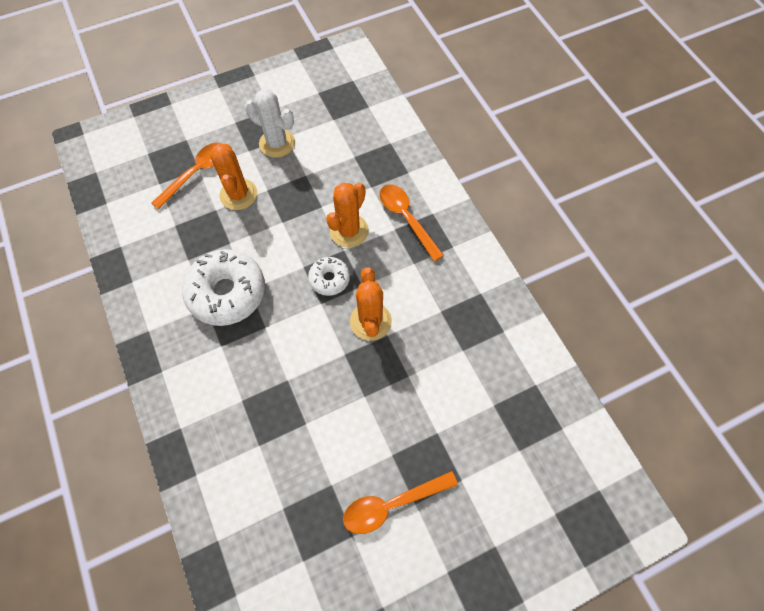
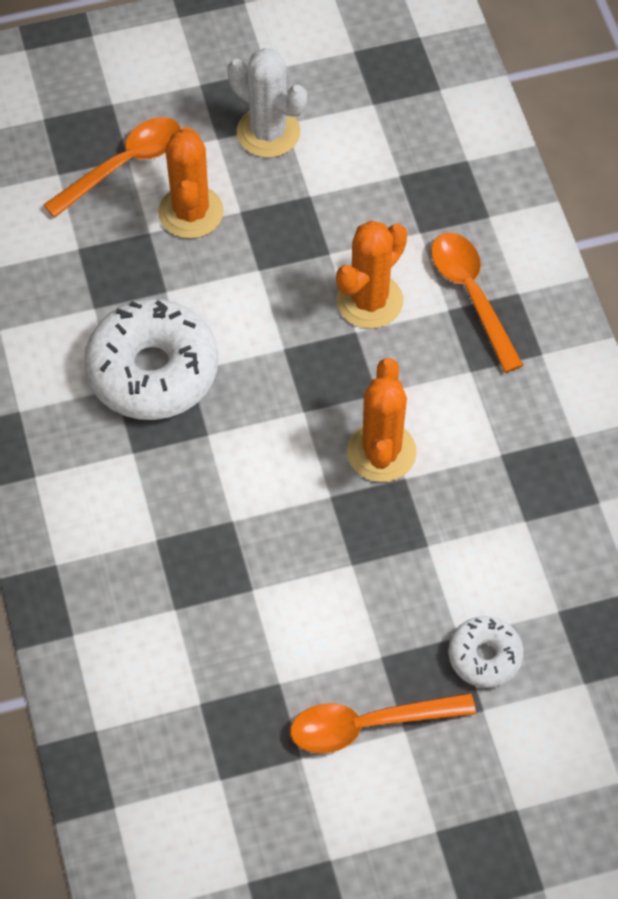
camera: 10 degrees right, 5 degrees down
white donut [308,257,350,296] -> white donut moved to [449,616,524,688]

